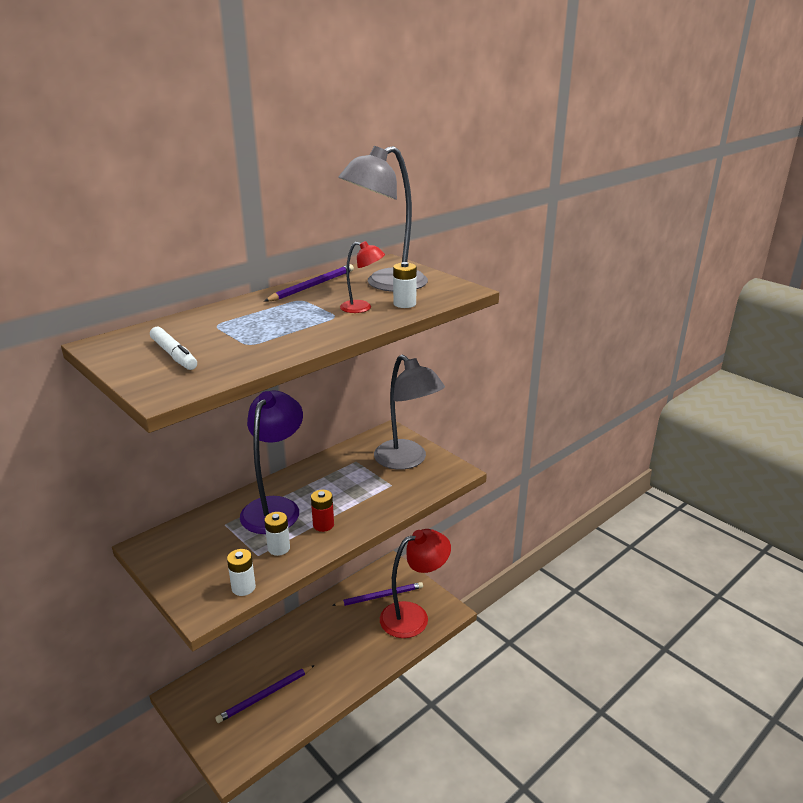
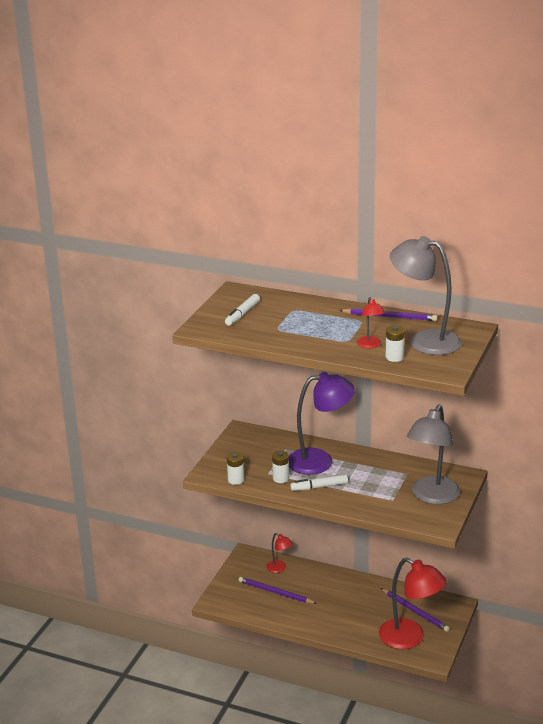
camera: 65 degrees right, 0 degrees up
red battery [311,490,334,532] -> white marker [290,474,348,491]
none -> red lamp [266,533,293,573]

